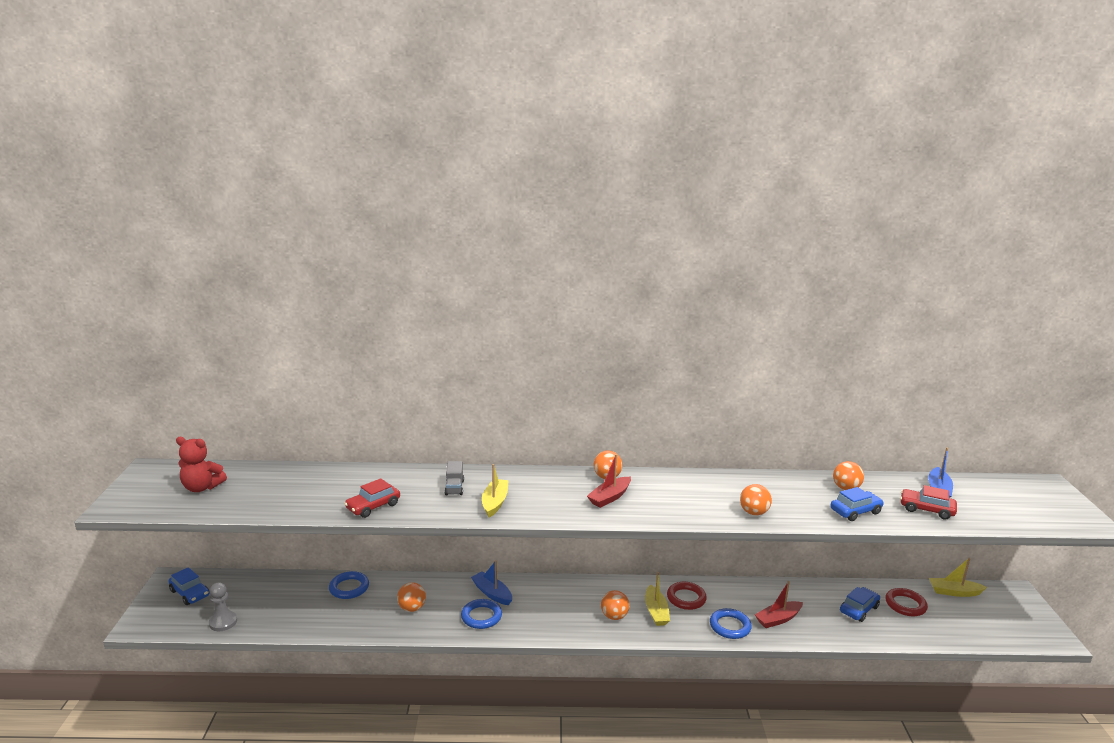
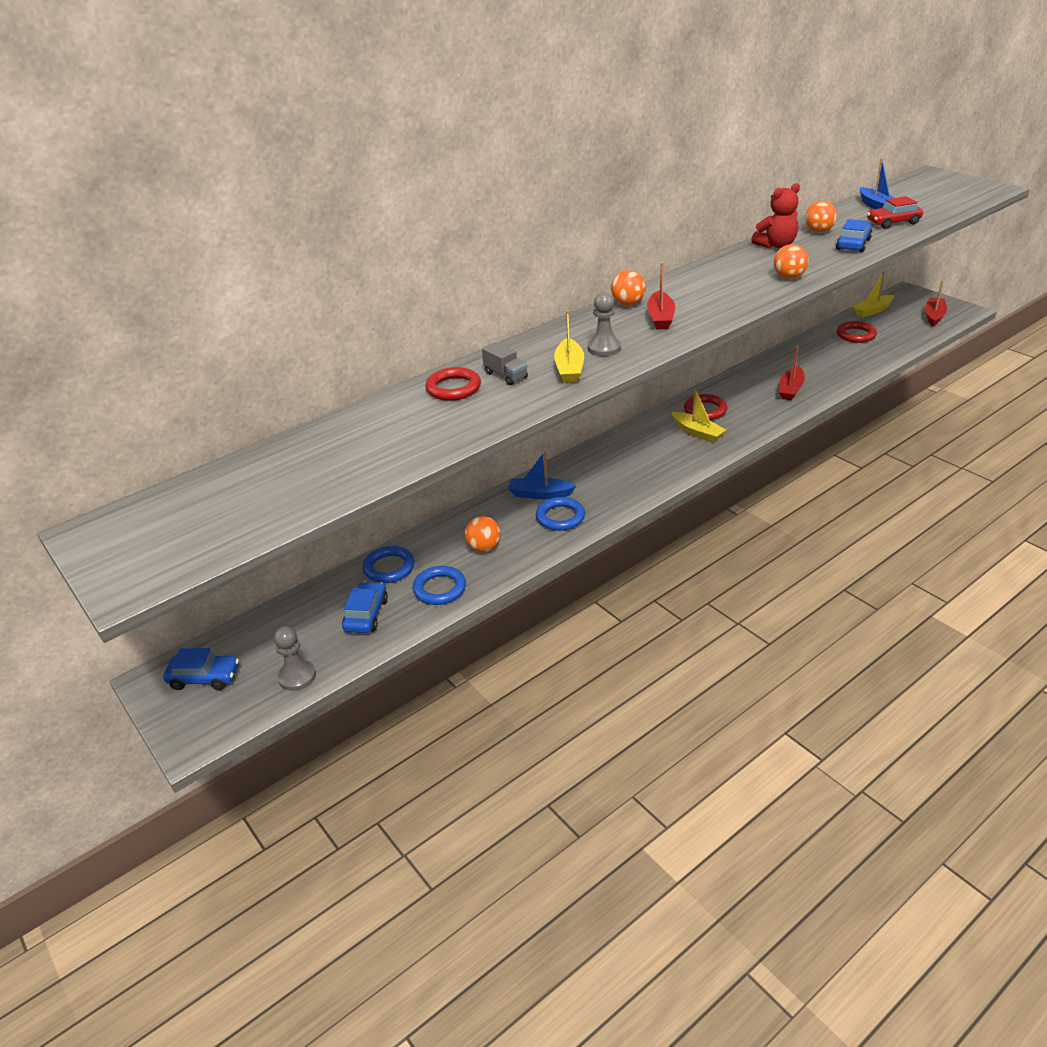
camera: 35 degrees left, 15 degrees up
red teddy bear [176,437,227,492] -> red teddy bear moved to [751,183,800,248]
red car [344,478,400,518] -> none
yellow boat [482,464,509,518] -> yellow boat turned 150 degrees counterclockwise [554,310,584,383]
orange ball [601,590,629,620] -> none
blue ring [710,608,752,639] -> blue ring moved to [413,566,466,605]
blue car [840,587,880,622] -> blue car moved to [342,582,388,633]
none -> red ring [425,367,481,401]
none -> grey pawn [588,292,621,357]
none -> red boat [925,280,947,327]

